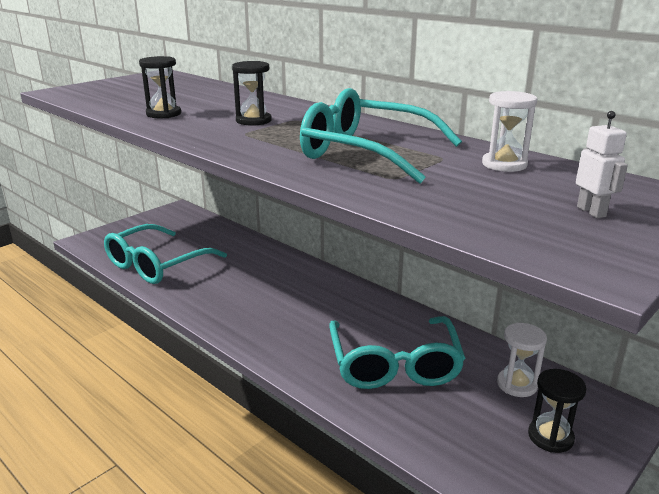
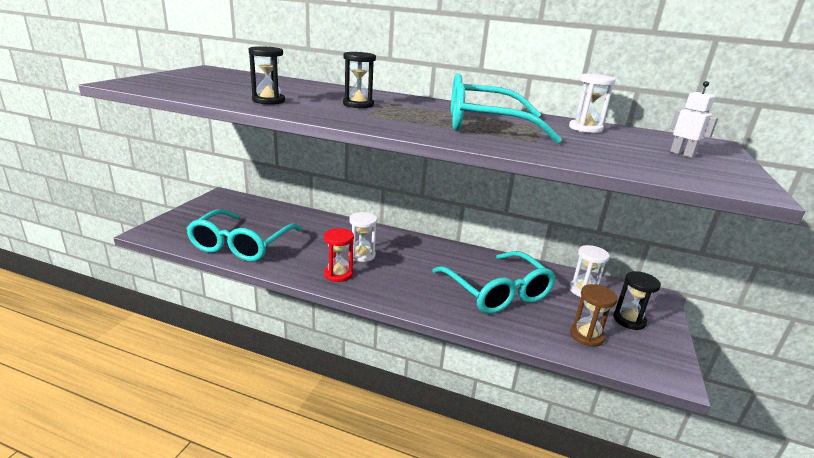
camera: 25 degrees left, 0 degrees up
none -> red hourglass [324,228,354,282]
none -> white hourglass [349,212,377,262]
none -> brown hourglass [570,284,618,347]

